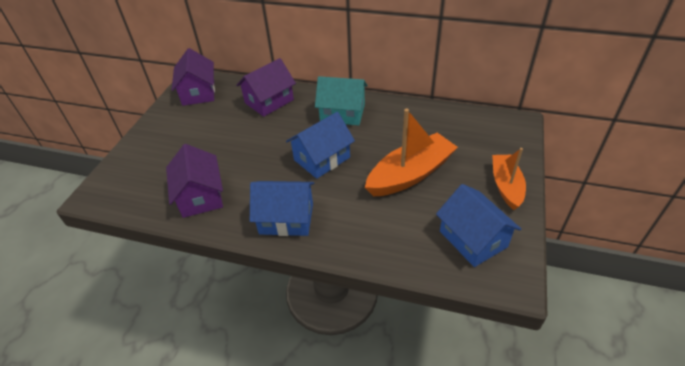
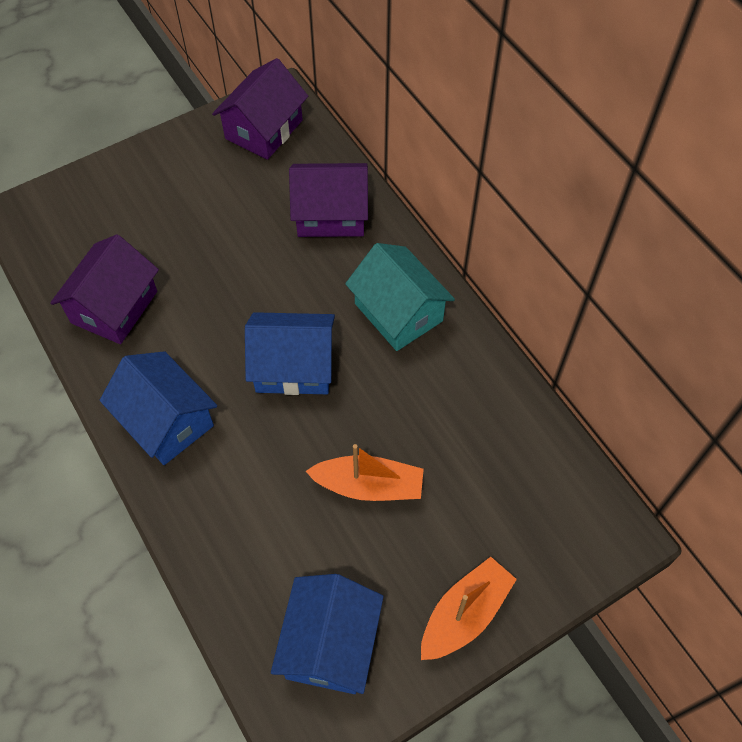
camera: 40 degrees right, 15 degrees up
orange boat [365,109,458,196] -> orange boat [305,444,424,501], size x0.64

